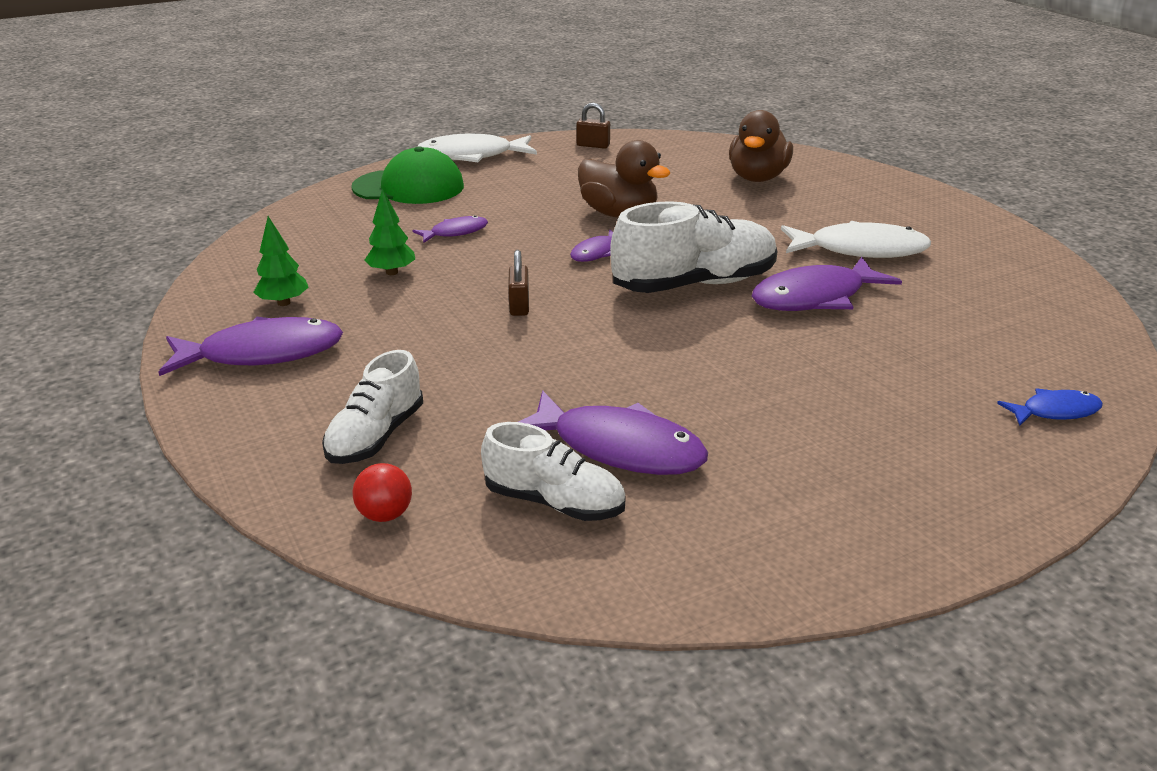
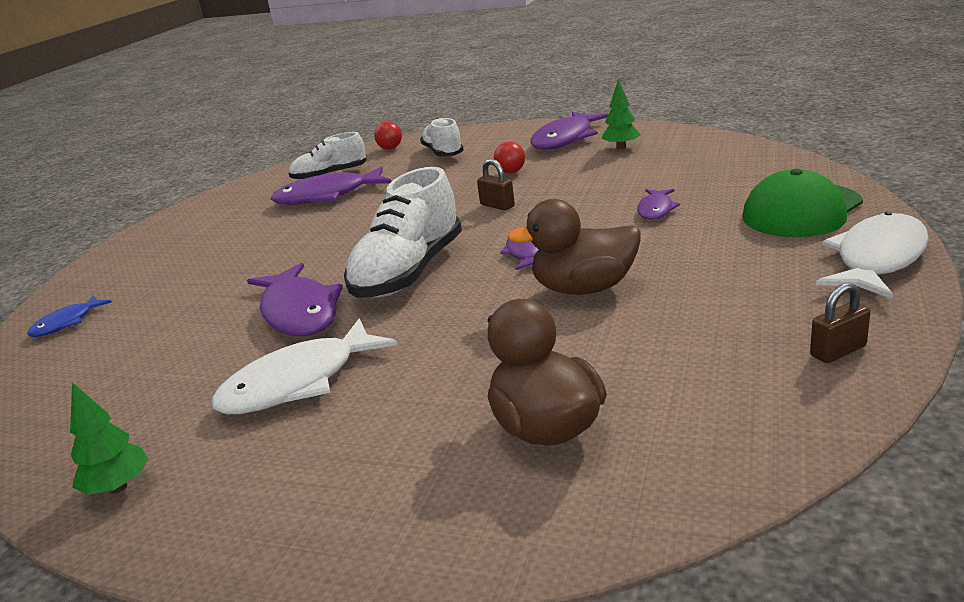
camera: 140 degrees right, 5 degrees down
green tree [364,188,415,275] -> green tree moved to [70,382,148,495]
purple fish [752,257,902,311] -> purple fish turned 135 degrees clockwise [247,263,343,336]
none -> red ball [494,142,525,174]

